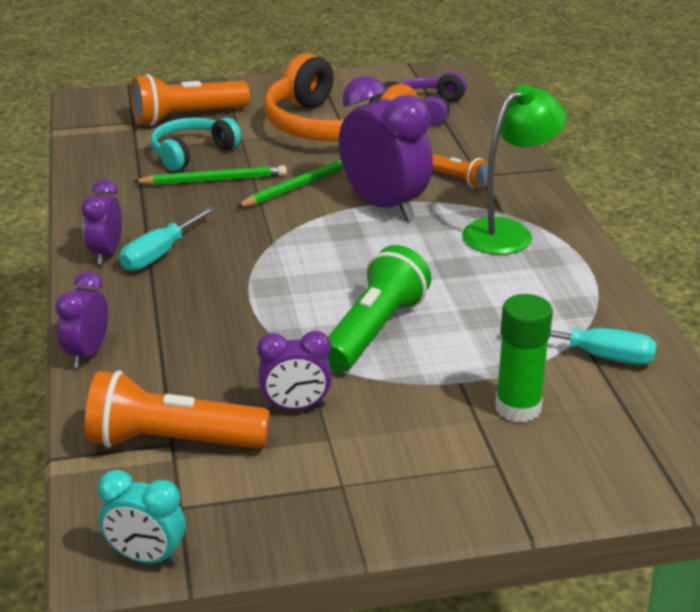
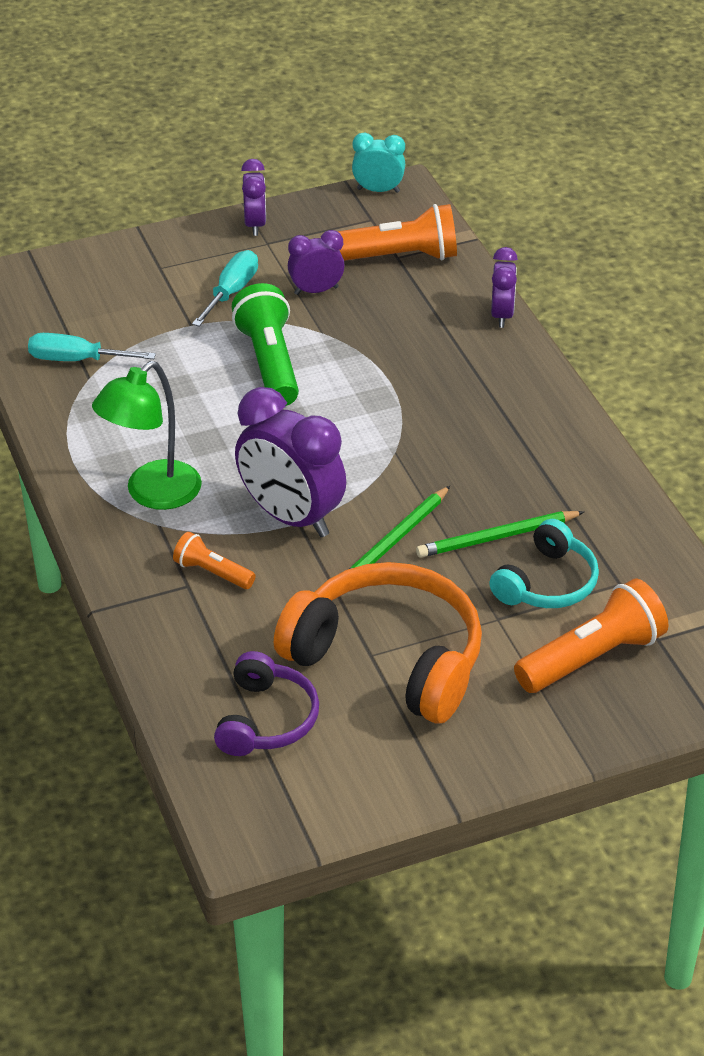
camera: 170 degrees right, 10 degrees up
purple clock [82,179,122,265] -> purple clock moved to [241,159,266,236]
turquoise screwdriver [119,207,215,271] -> turquoise screwdriver moved to [192,250,258,327]
green flashlight [327,245,431,372] -> green flashlight turned 150 degrees clockwise [232,283,299,406]
green glue stick [495,294,553,423] -> none

